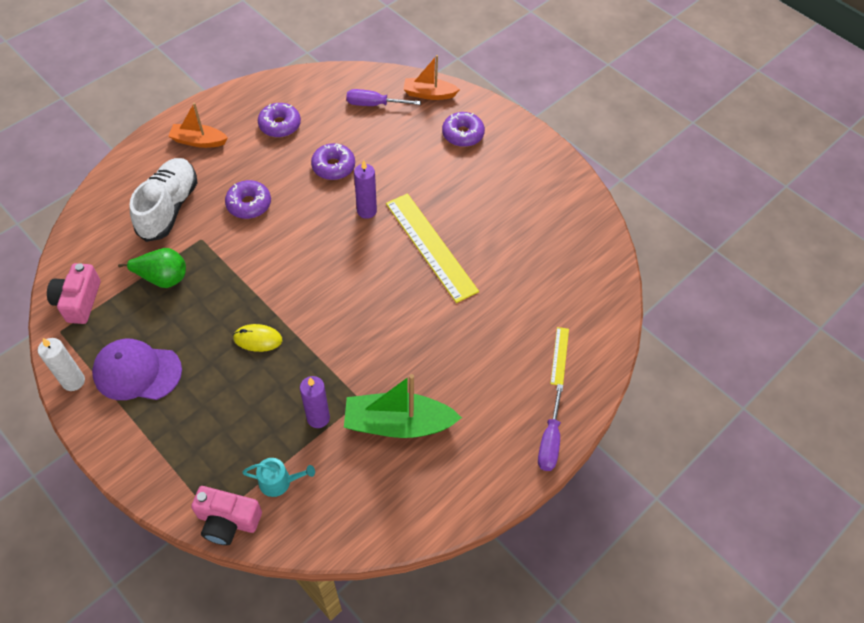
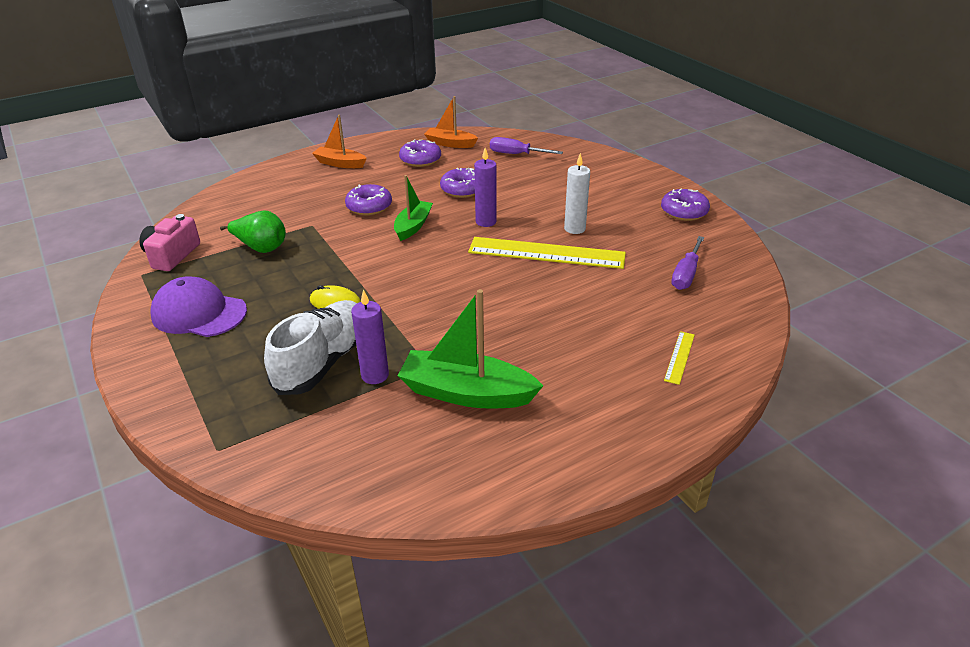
camera: 15 degrees right, 20 degrees down
white candle [38,338,85,391] -> white candle moved to [564,153,590,234]
white shoe [130,158,197,242] -> white shoe moved to [264,300,357,395]
pink camera [191,486,262,545] -> none
turquoise watering can [242,458,315,497] -> none
yellow ruler [386,193,479,303] -> yellow ruler turned 60 degrees counterclockwise [468,237,626,269]
orange boat [403,55,460,100] -> orange boat moved to [424,96,478,148]
purple donut [442,112,485,147] -> purple donut moved to [661,188,710,221]
purple screwdriver [538,384,563,471] -> purple screwdriver moved to [671,236,705,290]
none -> green boat [394,175,433,241]

